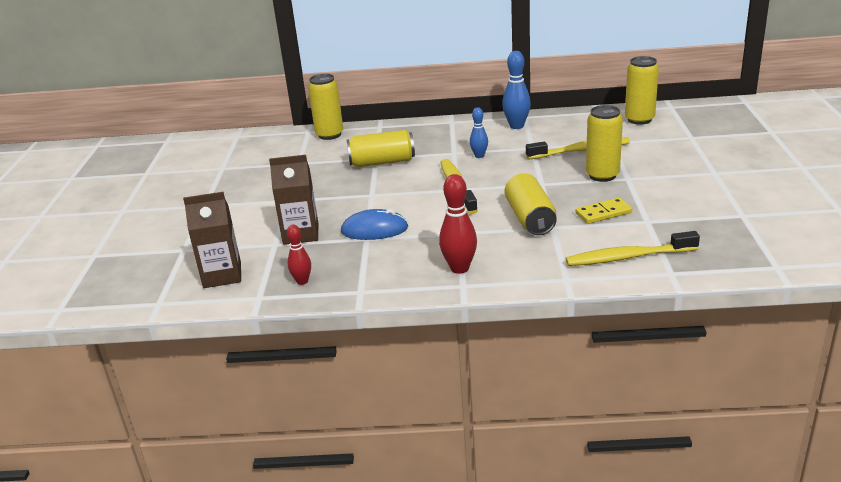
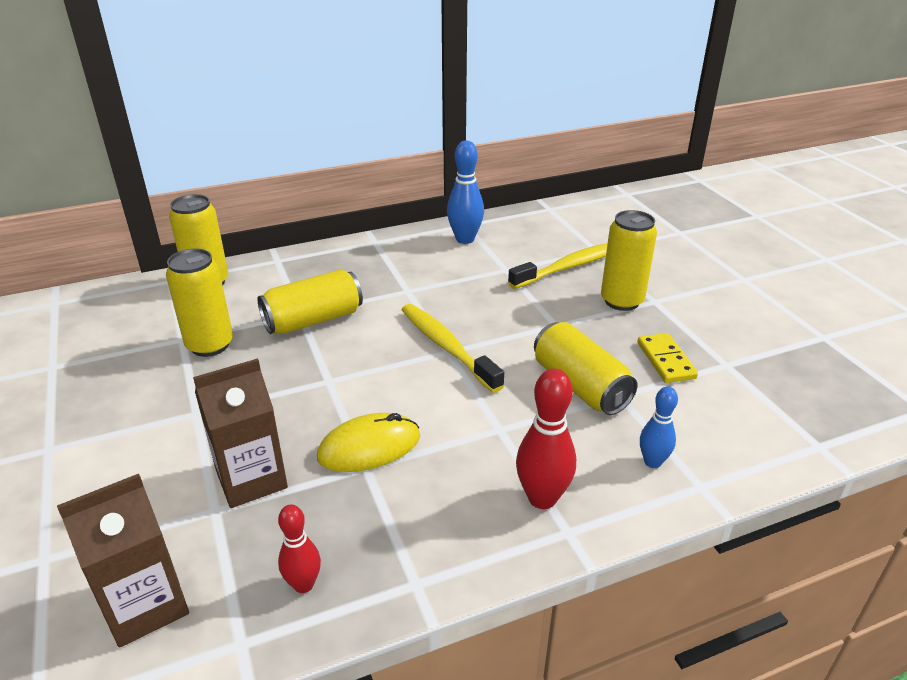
camera: 25 degrees left, 5 degrees up
blue mouse [341,209,408,240] -> yellow mouse [317,413,420,472]
blue bowling pin [470,107,488,158] -> blue bowling pin moved to [640,387,678,468]
yellow toothbrush [565,231,700,266] -> none
yellow domino [575,198,632,224] -> yellow domino turned 60 degrees counterclockwise [637,333,698,383]
yellow can [625,56,659,125] -> yellow can moved to [166,249,233,357]

